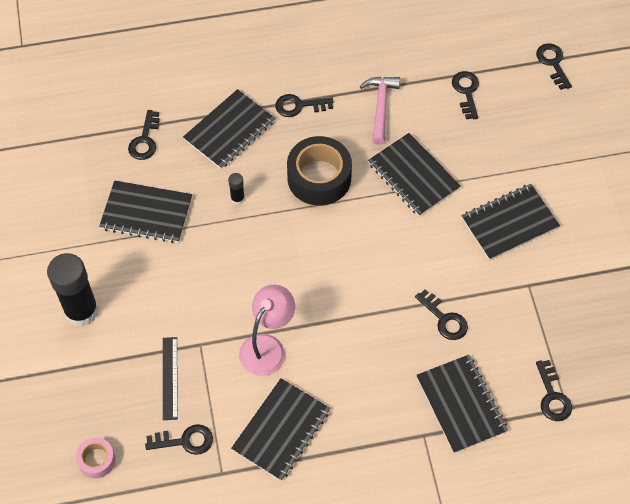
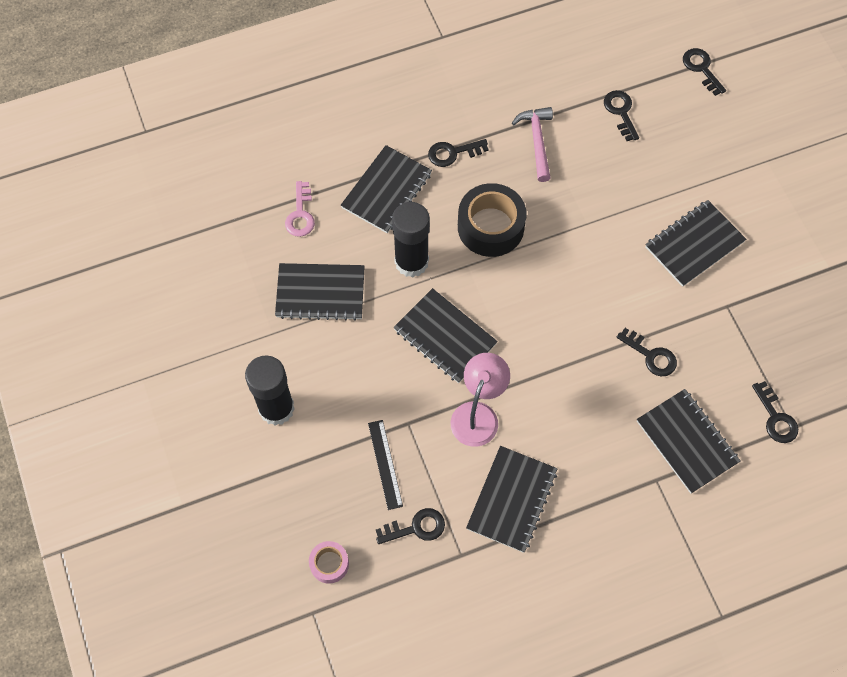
camera: 10 degrees left, 5 degrees up
black key [128,110,160,160] -> pink key [285,181,315,237]
black glue stick [228,173,245,205] -> black glue stick [392,202,430,278], size x2.31
black notebook [368,133,460,216] -> black notebook moved to [393,288,498,383]

